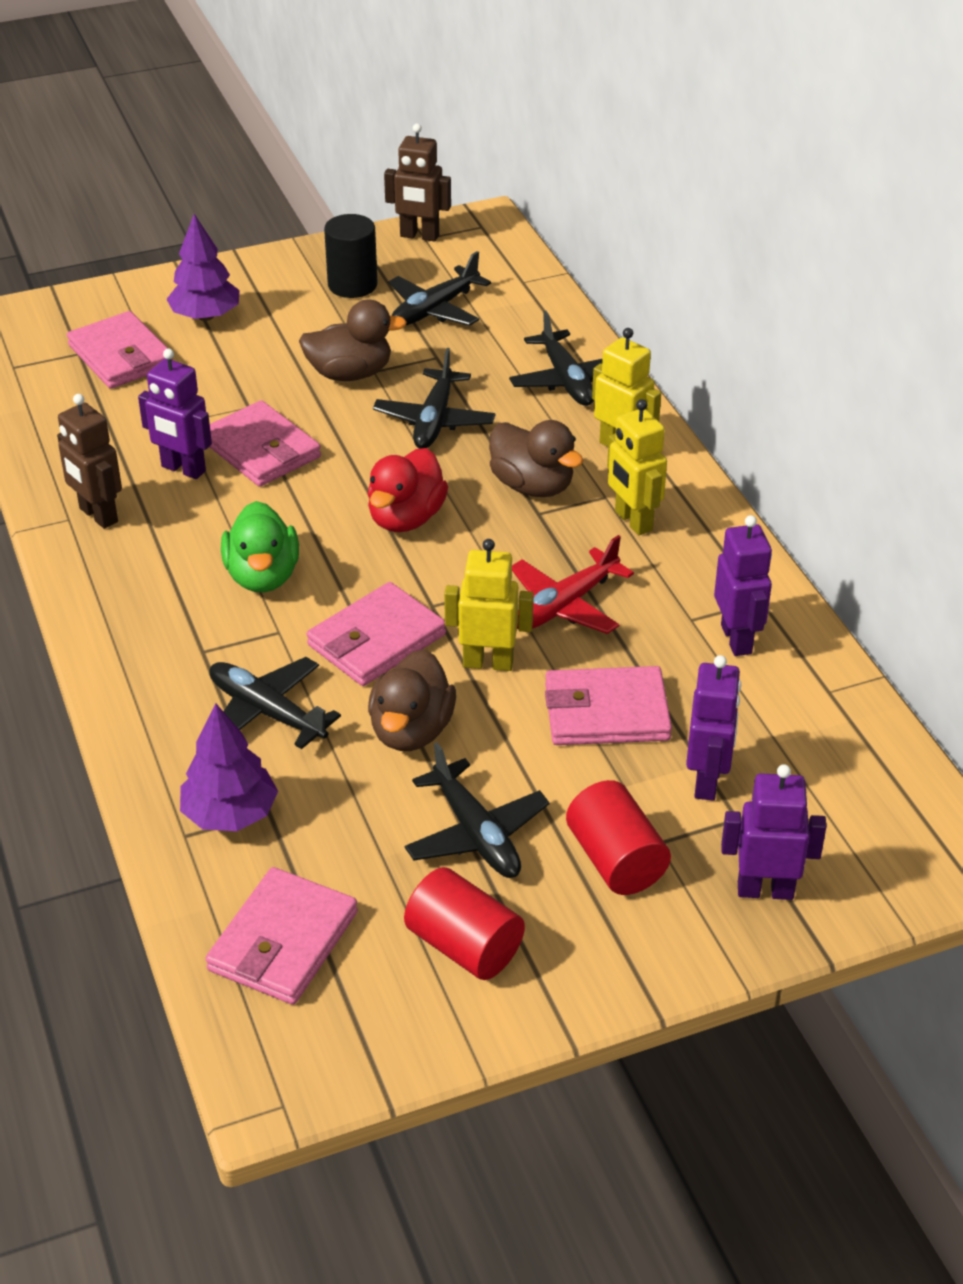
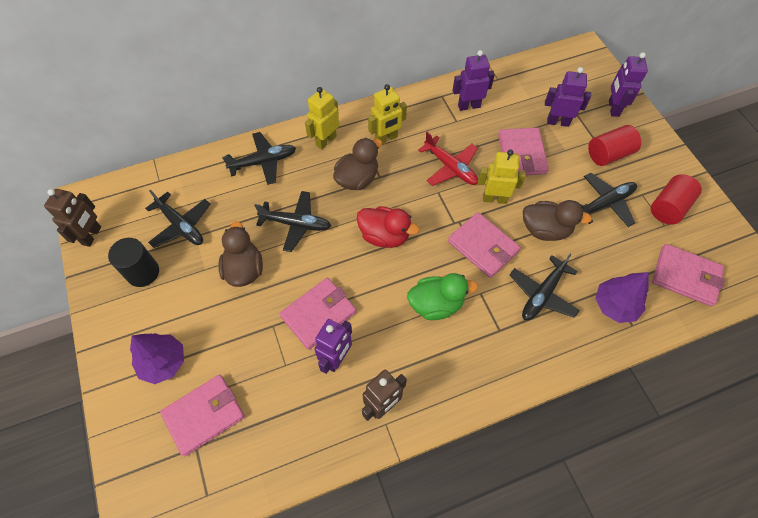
camera: 90 degrees left, 20 degrees up
yellow robot [444,539,534,671] -> yellow robot turned 90 degrees clockwise [478,149,526,204]

